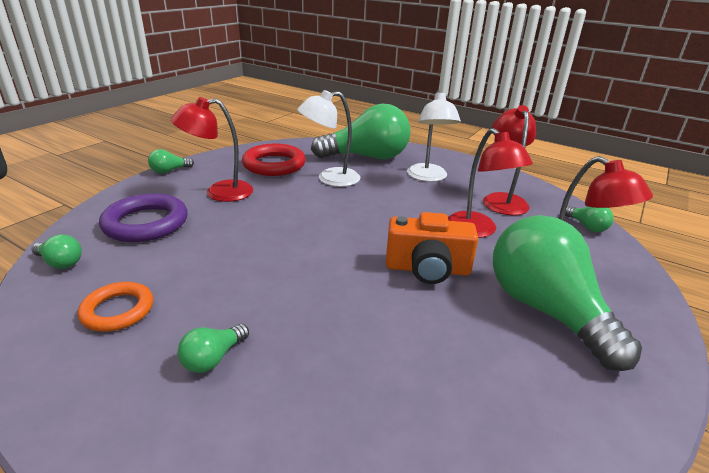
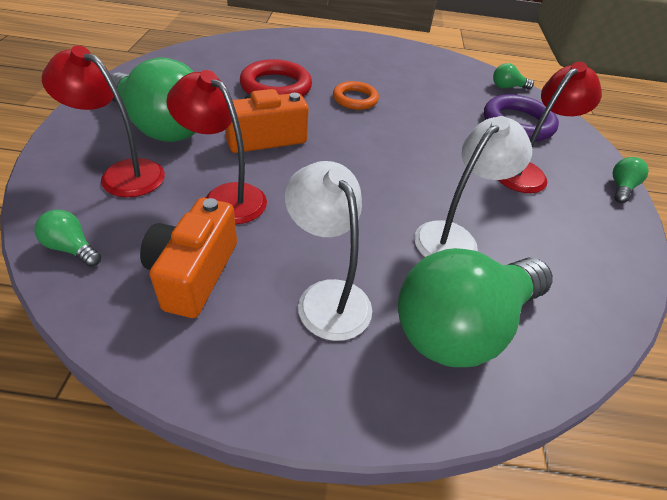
camera: 150 degrees right, 15 degrees up
orange ring [78,282,153,332] -> orange ring moved to [333,81,379,110]
green light bulb [178,324,249,373] -> none
red ring [242,144,306,176] -> red ring moved to [240,59,312,97]
red lamp [483,105,536,215] -> orange camera [140,198,237,318]

